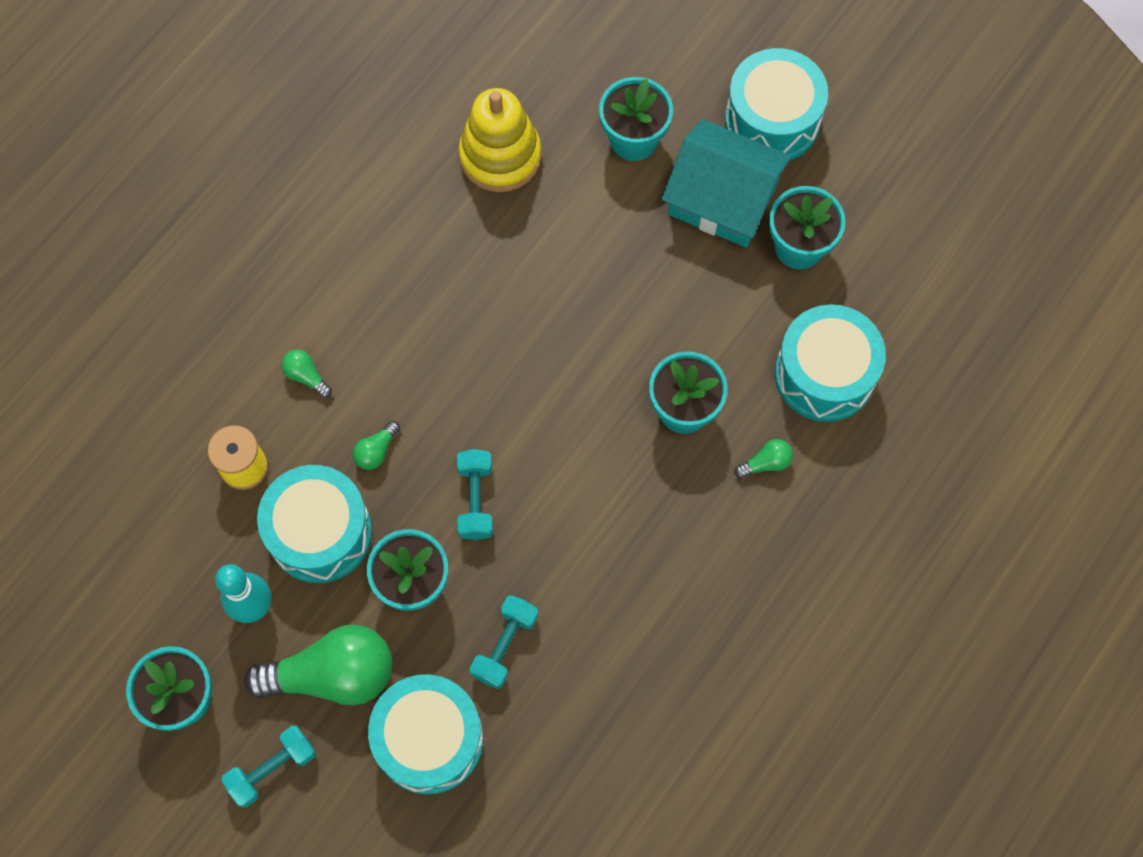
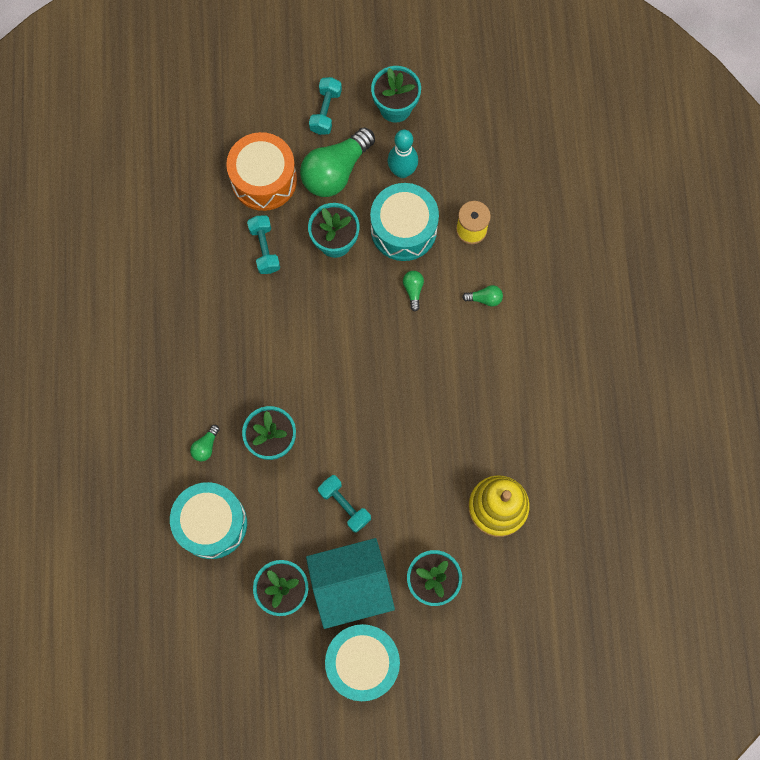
camera: 140 degrees right, 5 degrees up
turquoise drum [368,674,483,794] -> orange drum [226,132,297,211]
turquoise dumbbell [457,449,493,540] -> turquoise dumbbell moved to [318,475,371,533]

